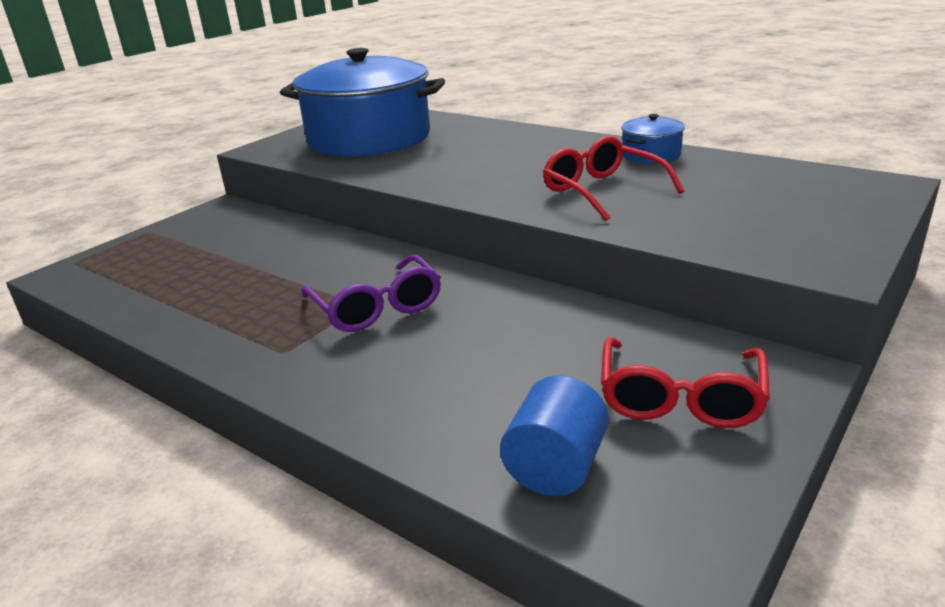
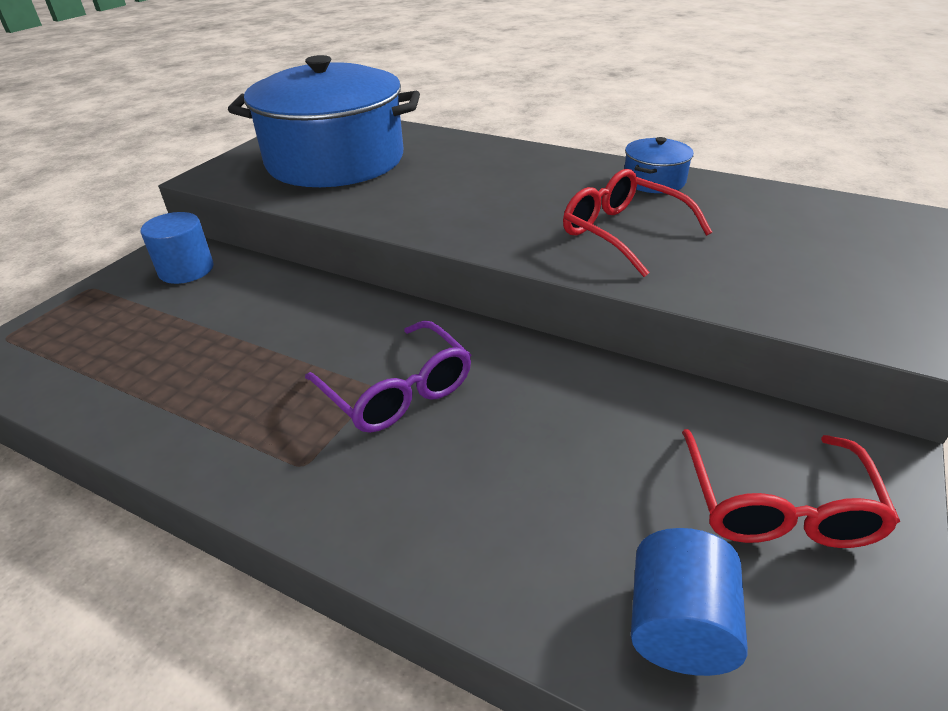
camera: 10 degrees left, 10 degrees up
none -> blue cylinder [141,212,214,284]

